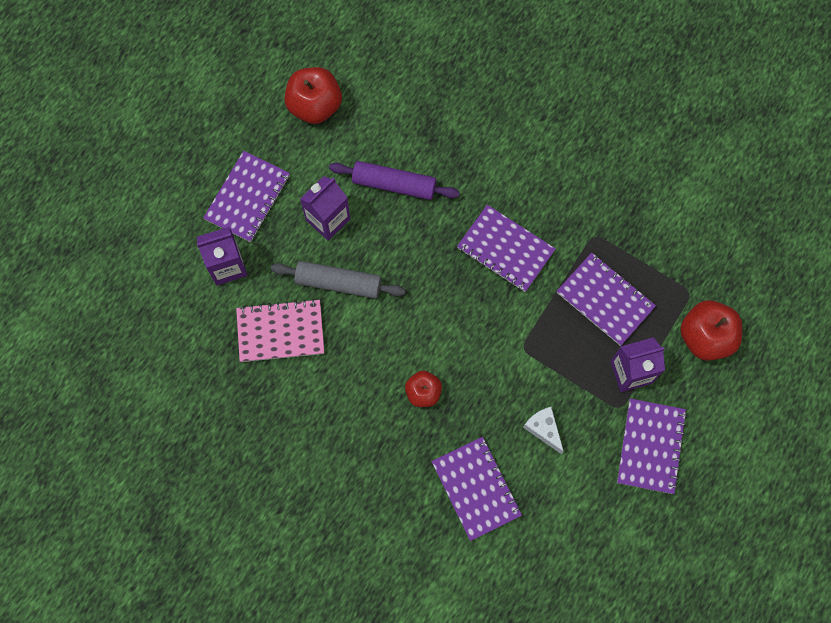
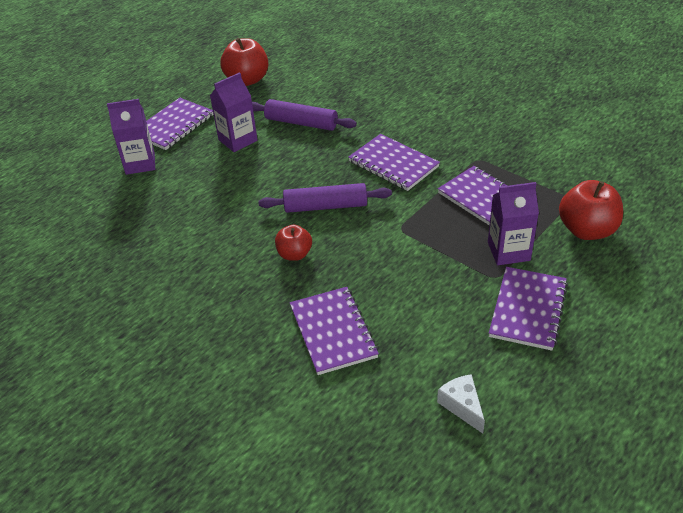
camera: 10 degrees right, 30 degrees down
pink notebook [236,299,324,362] -> none
grey rolling pin [271,261,405,299] -> none
white cheese [523,407,564,454] -> white cheese moved to [437,374,485,434]
none -> purple rolling pin [258,183,392,213]

